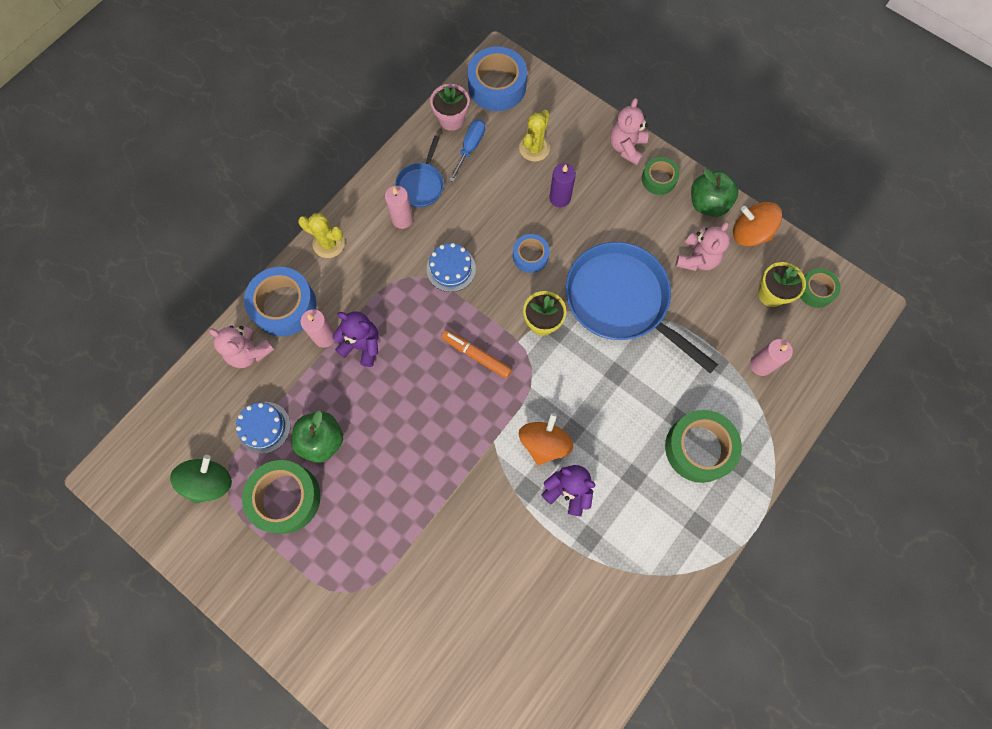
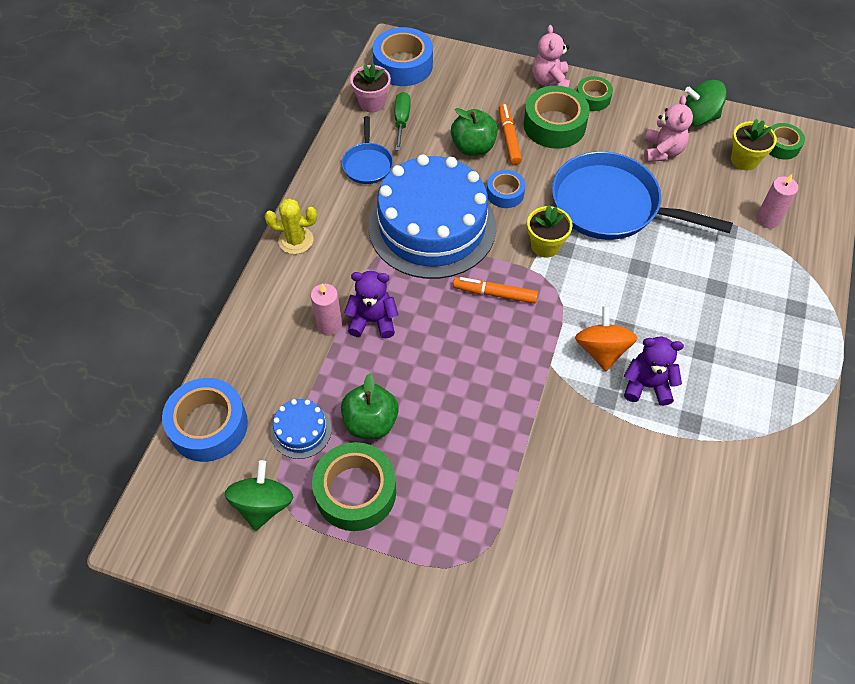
camera: 20 degrees left, 15 degrees down
pink teddy bear [209,325,274,368] -> none
blue tape [244,267,316,336] -> blue tape moved to [162,378,248,462]
pink candle [385,186,413,229] -> none
blue cake [427,243,476,292] -> blue cake [368,155,496,279], size x2.42
blue screwdriver [449,120,485,182] -> green screwdriver [395,92,411,151]
yellow cactus [519,110,550,162] -> none
purple candle [549,164,576,207] -> orange marker [499,104,522,165]
green tape [665,410,742,483] -> green tape moved to [523,86,590,149]
green apple [691,169,738,217] -> green apple moved to [451,108,498,156]
orange spinning top [733,202,782,246] -> green spinning top [685,80,727,126]

